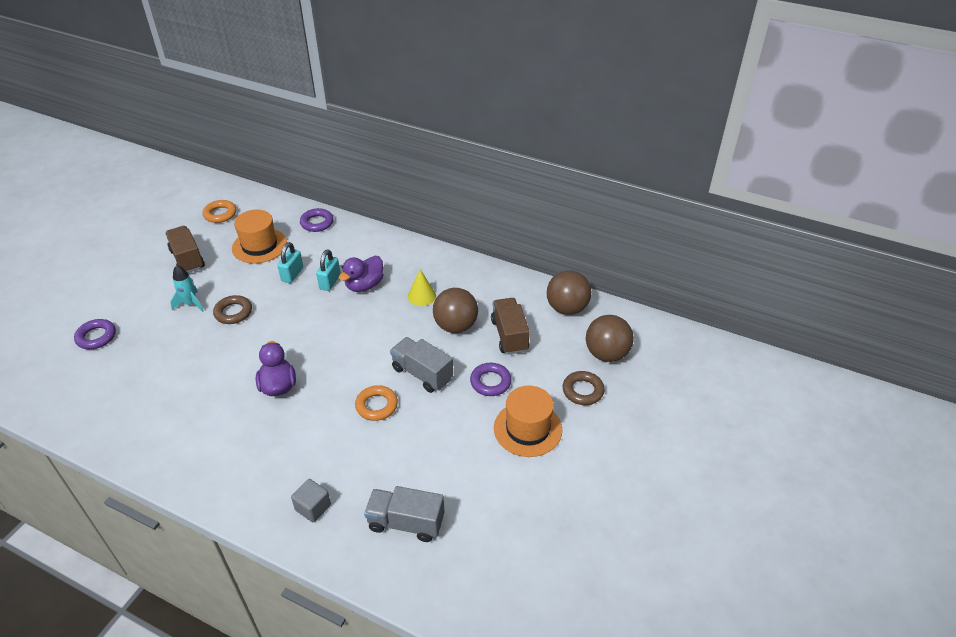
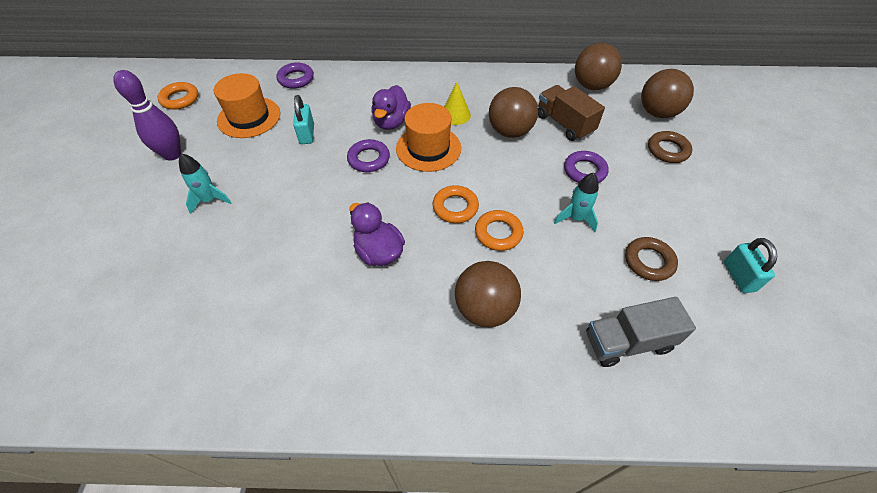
camera: 25 degrees left, 10 degrees up
purple ring [74,319,116,349] -> purple ring moved to [347,139,390,172]
brown truck [165,226,205,273] -> purple bowling pin [113,70,181,161]
brown ring [213,295,252,324] -> brown ring moved to [625,237,678,281]
grey cube [291,479,331,522] -> none
turquoise padlock [316,250,341,291] -> turquoise padlock moved to [724,238,777,293]
grey truck [390,337,453,393] -> none
orange hat [494,386,562,457] -> orange hat moved to [396,103,461,172]
none -> orange ring [432,185,479,223]
none -> brown ball [455,261,521,327]
none -> turquoise rocket [554,173,599,232]

